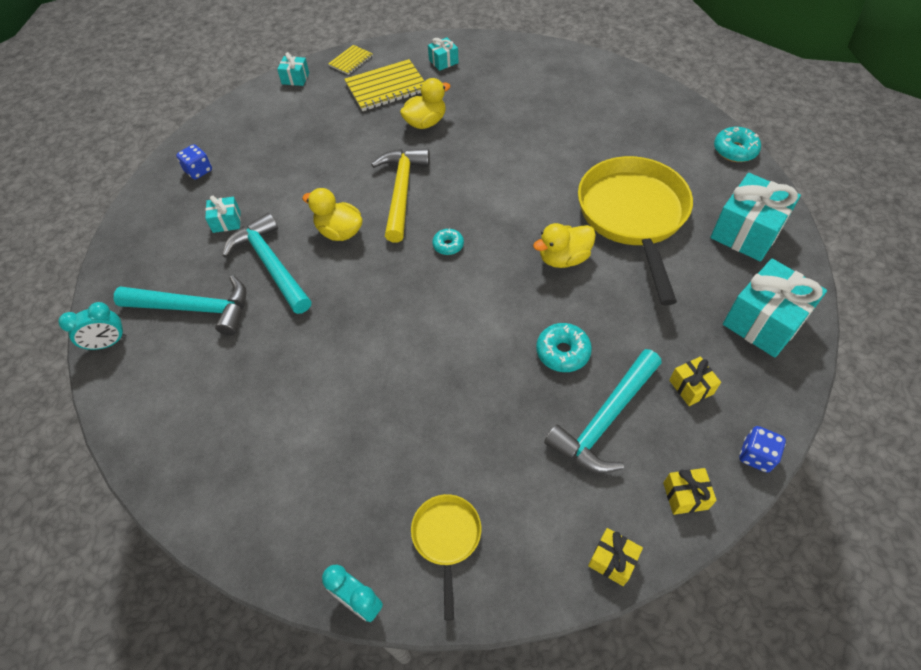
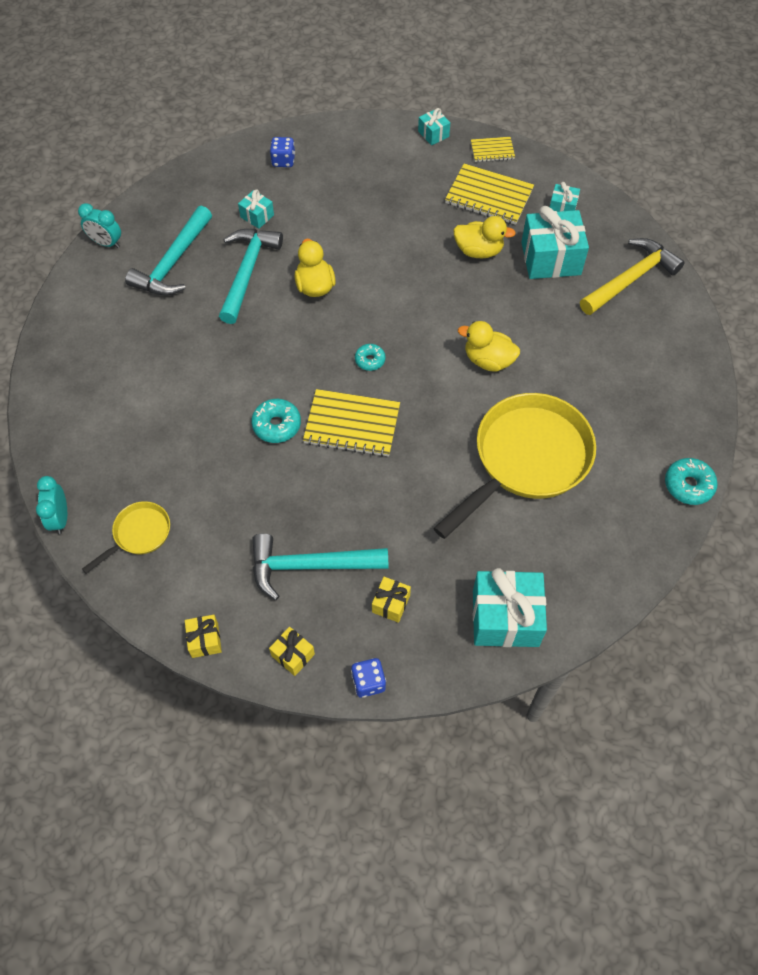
camera: 45 degrees right, 5 degrees up
turquoise hammer [114,275,246,336] -> turquoise hammer turned 60 degrees clockwise [125,206,212,296]
yellow hammer [371,149,430,242] -> yellow hammer moved to [580,238,684,315]
yellow duck [533,223,596,268] -> yellow duck moved to [458,321,520,372]
turquoise donut [536,323,592,372] -> turquoise donut moved to [251,399,301,443]
turquoise gift [710,173,801,262] -> turquoise gift moved to [521,206,589,279]
none -> yellow notebook [303,389,400,457]

